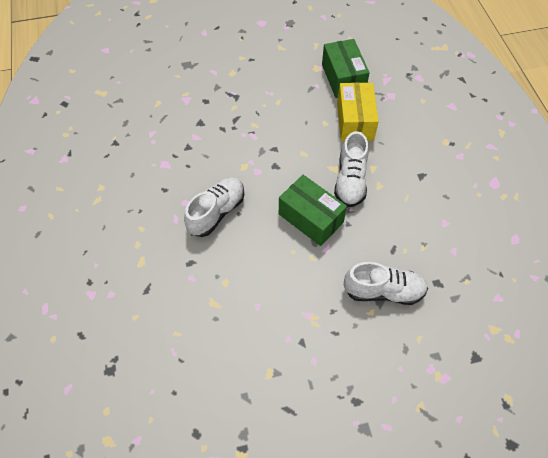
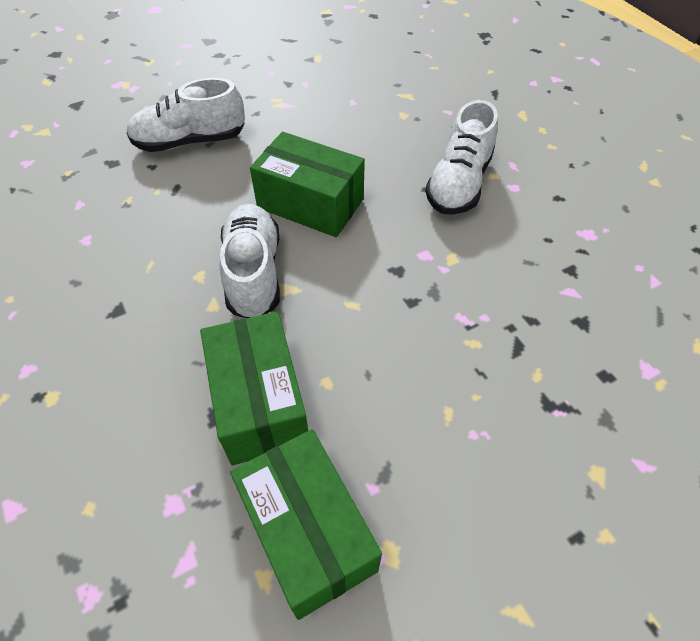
camera: 165 degrees right, 5 degrees down
yellow box [337,82,379,141] -> green box [200,311,308,465]

